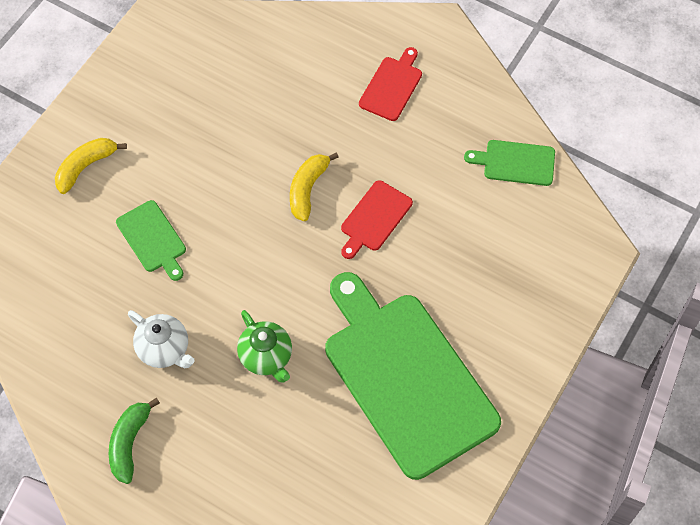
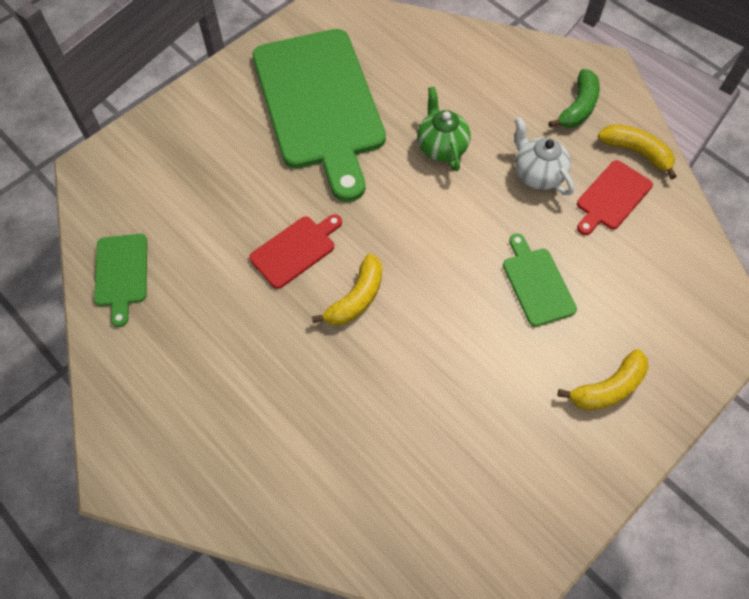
camera: 165 degrees left, 0 degrees up
red cutting board [359,47,422,121] -> red cutting board moved to [577,160,653,235]
green cutting board [464,140,555,186] -> green cutting board turned 60 degrees clockwise [94,234,147,327]
none -> yellow banana [598,124,677,179]

